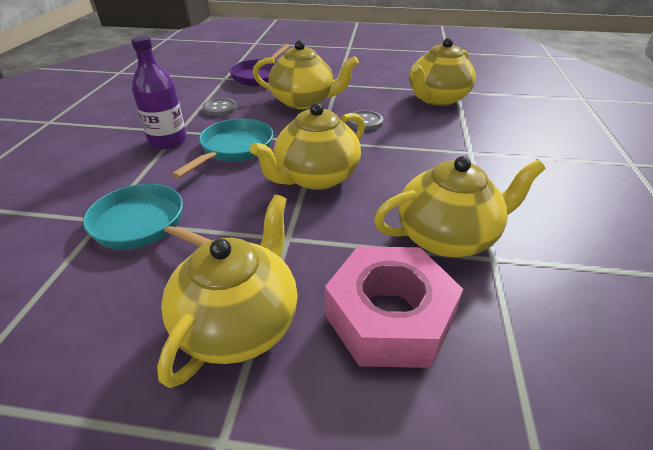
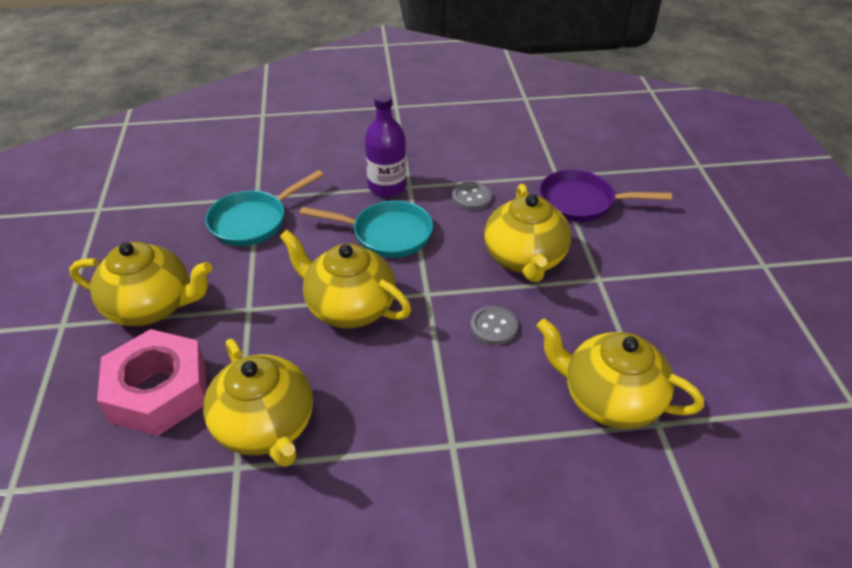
camera: 75 degrees right, 5 degrees up
turquoise pan [83,184,212,249] -> turquoise pan turned 150 degrees counterclockwise [205,170,324,246]

